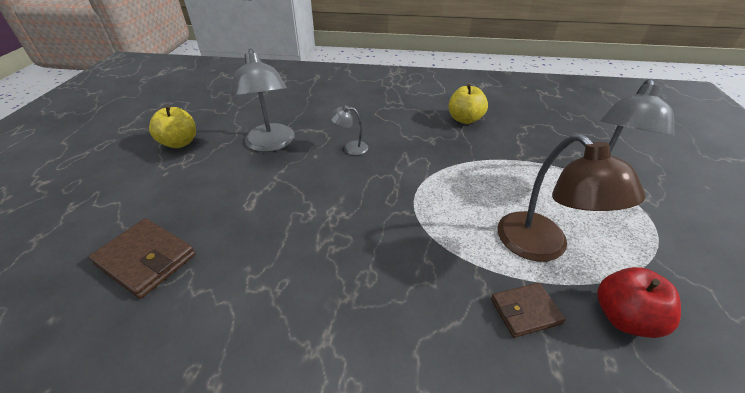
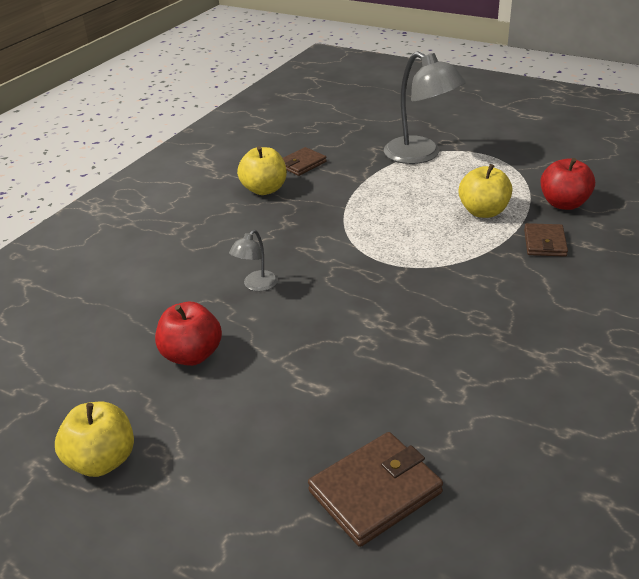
camera: 65 degrees left, 5 degrees down
grey lamp [231,49,295,152] -> red apple [155,302,222,366]
brown lamp [498,134,646,262] -> yellow apple [459,164,512,218]
none -> brown wallet [283,147,327,176]

